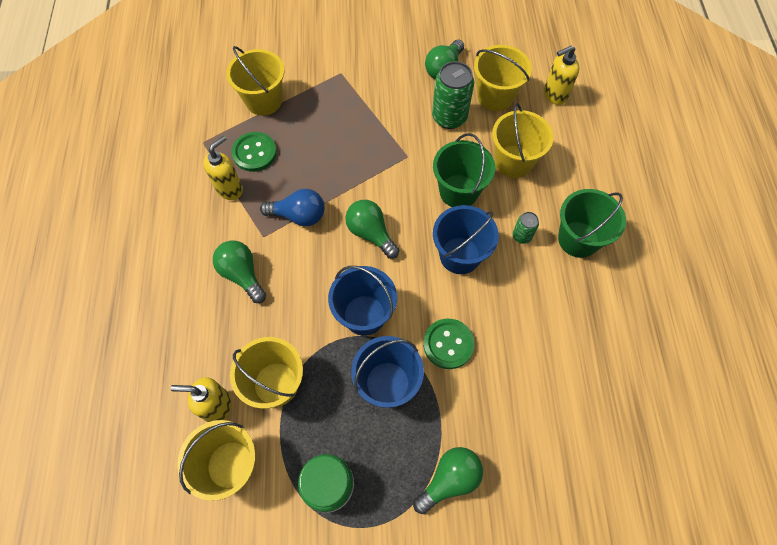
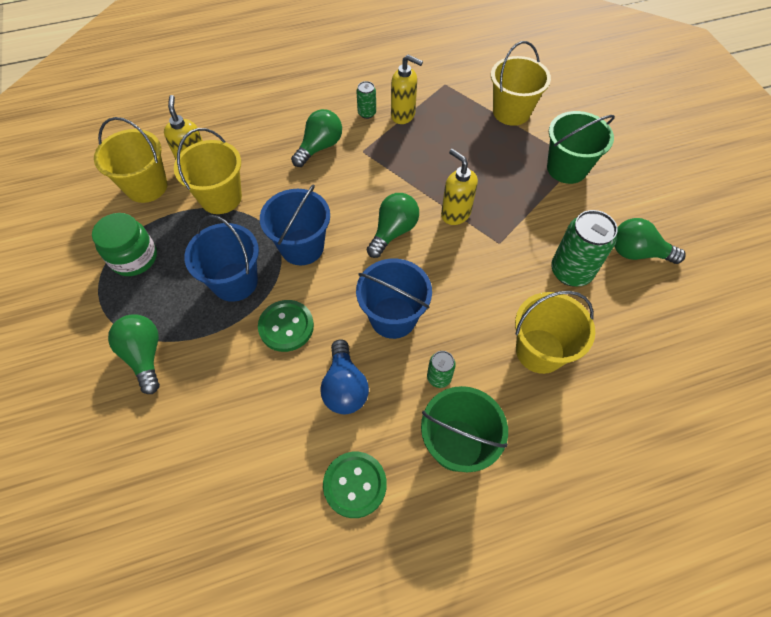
camera: 75 degrees right, 5 degrees down
green button [231,132,277,172] -> green button moved to [323,452,387,518]
blue light bulb [260,189,324,226] -> blue light bulb moved to [320,340,369,414]
green light bulb [413,447,483,514] -> green light bulb turned 150 degrees counterclockwise [108,314,160,394]
green bucket [433,133,495,207] -> green bucket moved to [547,111,615,184]
yellow bucket [474,45,532,111] -> none
yellow soap dispenser [544,45,580,105] -> yellow soap dispenser moved to [441,149,478,225]
none -> green can [356,81,376,119]

